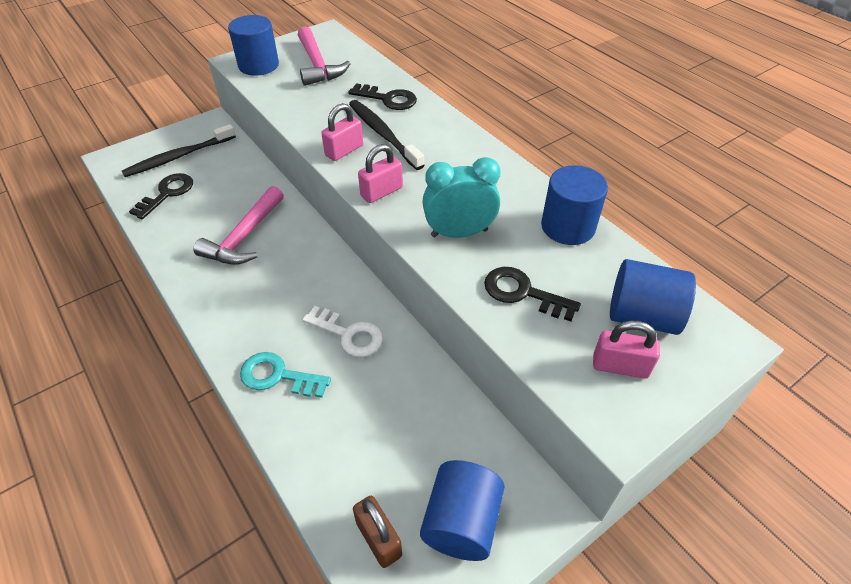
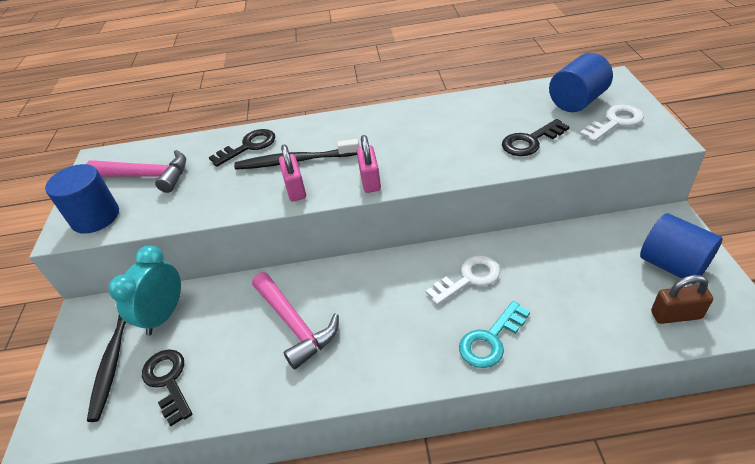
camera: 55 degrees left, 5 degrees down
turquoise clock [422,157,500,238] -> turquoise clock moved to [108,245,181,336]
blue cylinder [541,165,608,245] -> none
pink padlock [593,321,660,379] -> white key [579,105,644,142]

